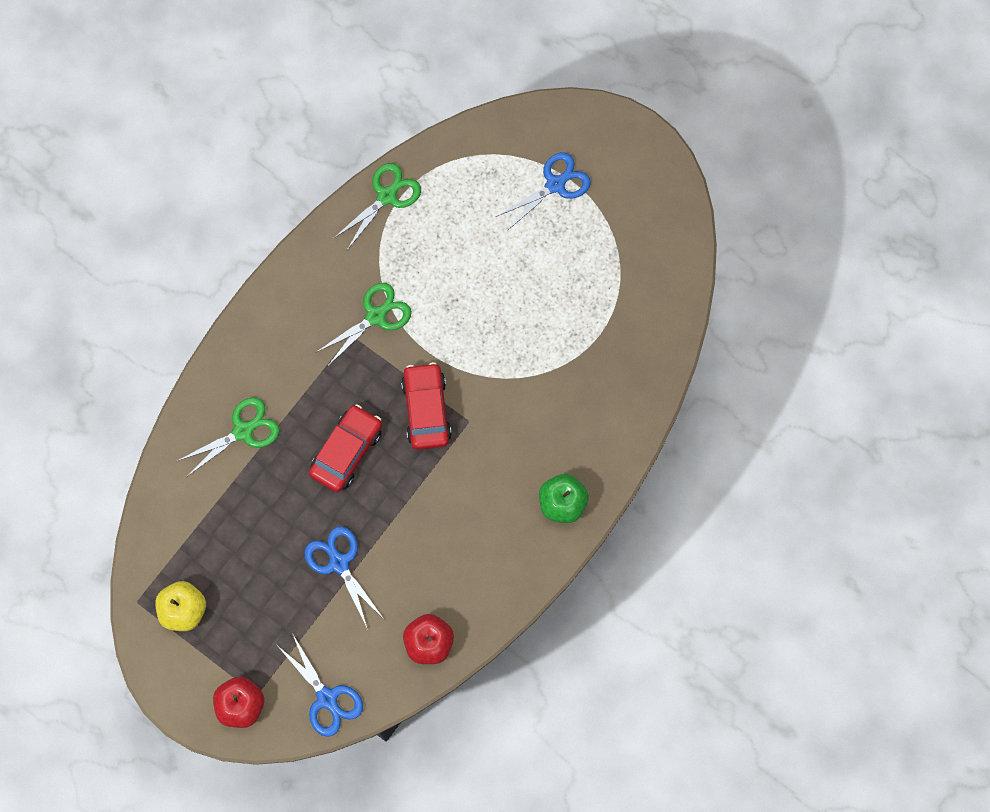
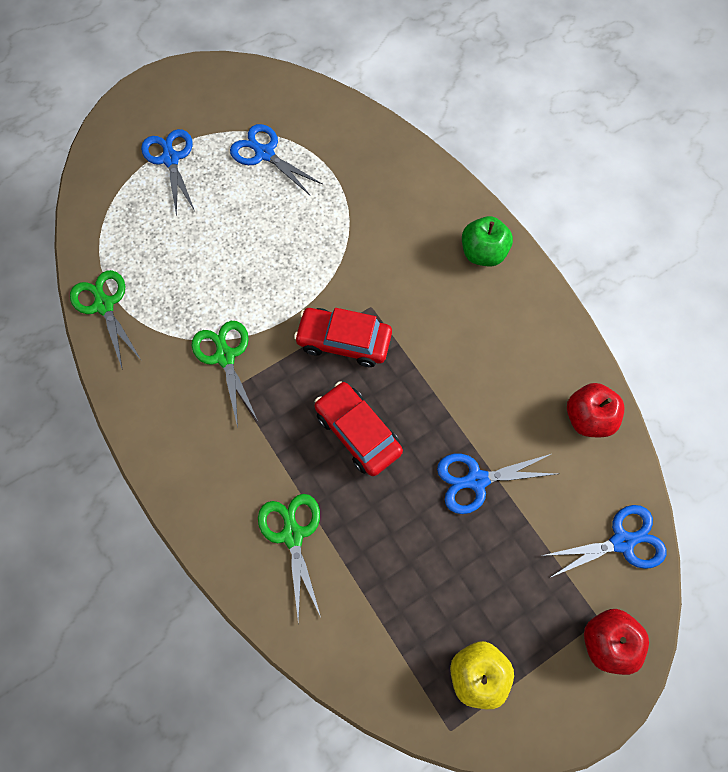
camera: 70 degrees left, 5 degrees down
none -> blue scissors [230,124,323,195]

